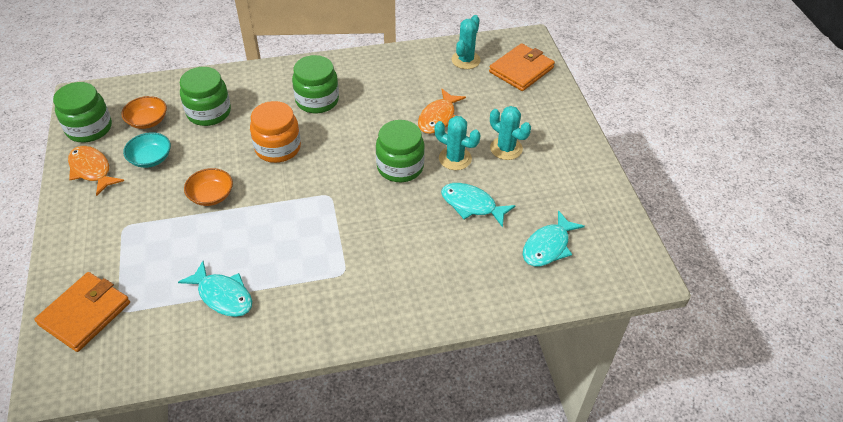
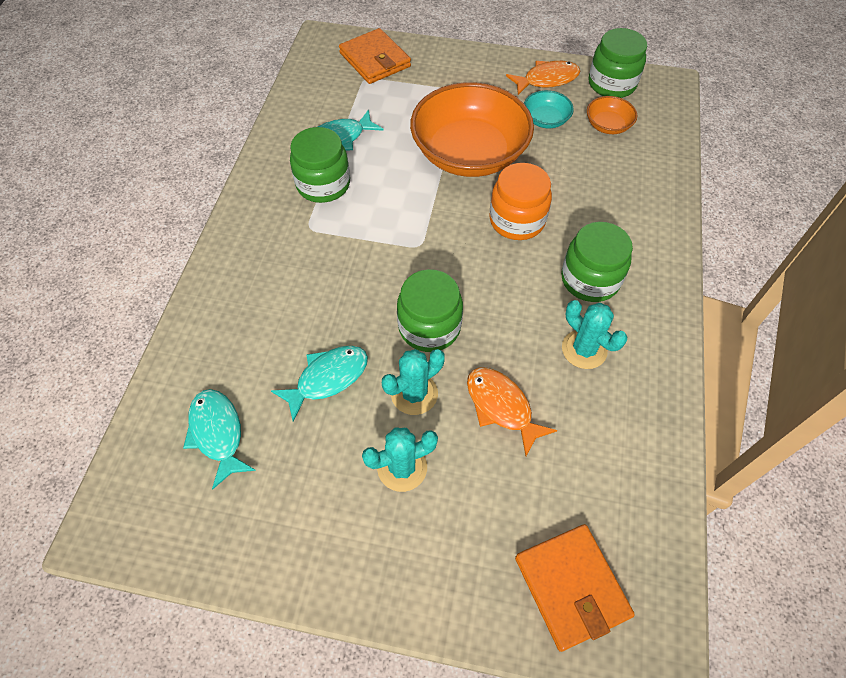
camera: 115 degrees right, 10 degrees up
green jar [180,67,231,126] -> green jar moved to [290,127,350,203]
orange bowl [184,168,233,206] -> orange bowl [410,82,534,177], size x2.31
turquoise cactus [452,15,481,69] -> turquoise cactus moved to [562,300,627,369]

